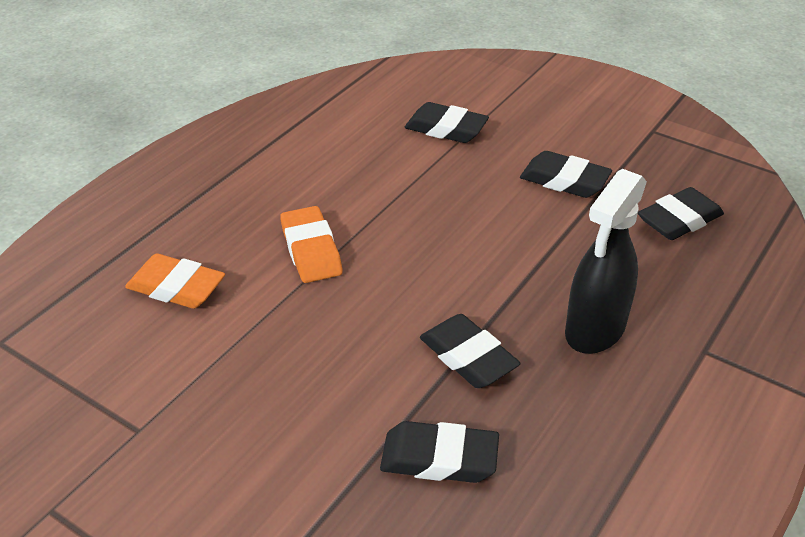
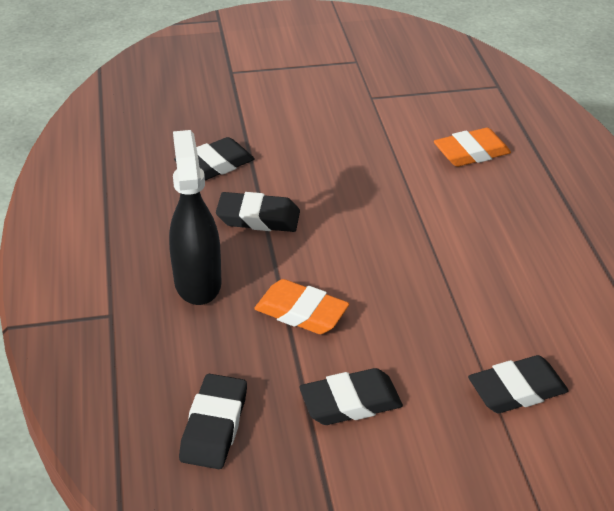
camera: 135 degrees right, 0 degrees up
orange eraser [280,206,343,283] -> orange eraser moved to [254,279,349,334]

